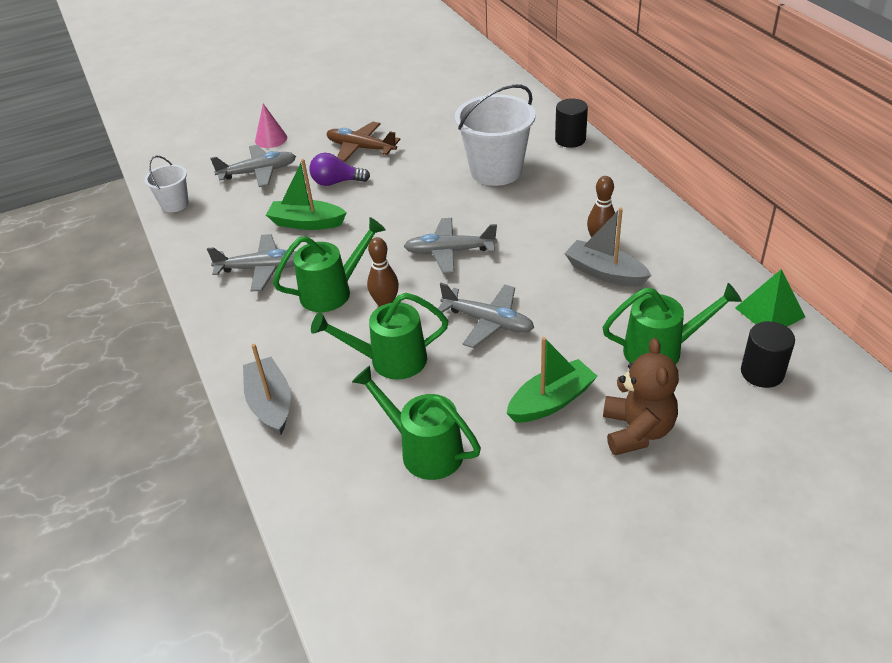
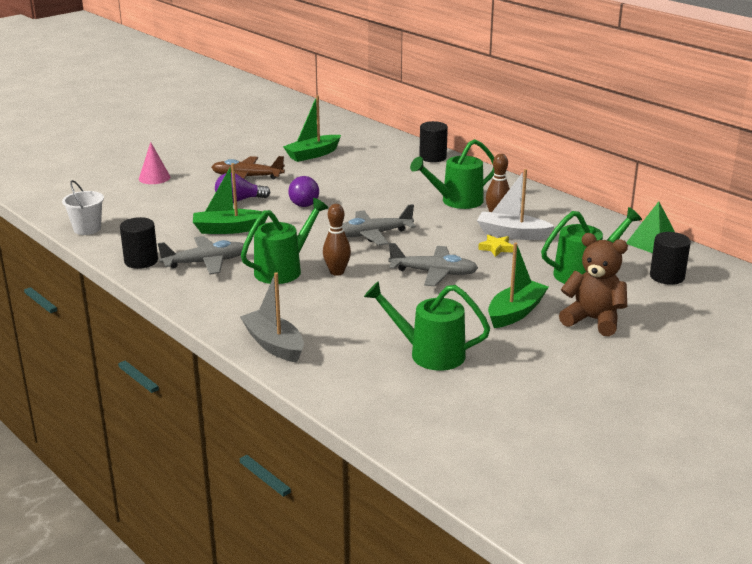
camera: 20 degrees left, 15 degrees down
grey plane [210,145,296,187] -> none
green watering can [311,293,448,380] -> green watering can moved to [410,139,495,209]
white bucket [455,84,536,186] -> none
grey boat [564,208,651,287] -> white boat [477,169,555,240]
brown teddy bear [603,338,679,455] -> brown teddy bear turned 45 degrees counterclockwise [559,233,628,336]
none -> black cylinder [120,217,158,269]
none -> green boat [283,95,341,162]
none -> purple light bulb [288,176,319,207]
none -> yellow star [478,235,514,257]

